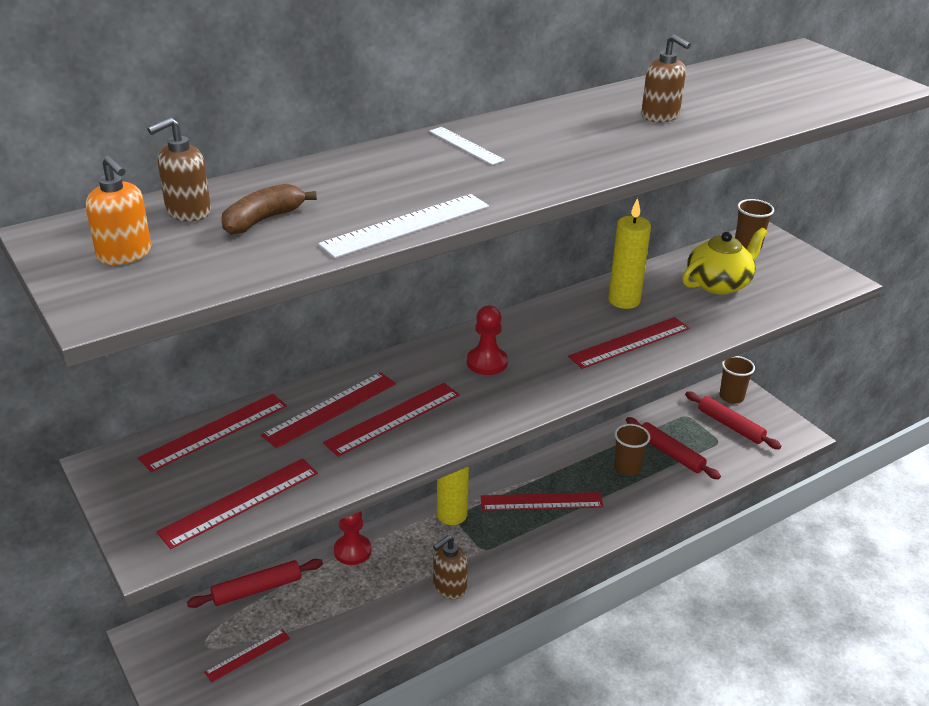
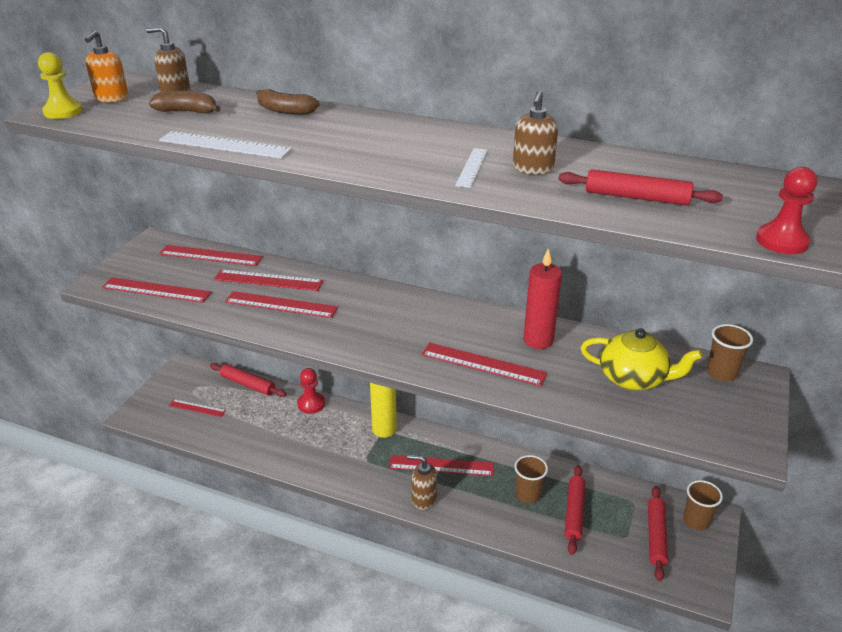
camera: 55 degrees right, 0 degrees up
white ruler [429,127,505,165] -> white ruler moved to [455,148,488,188]
brown soap dispenser [433,535,468,599] -> brown soap dispenser moved to [407,455,437,510]
red pawn [467,306,508,375] -> red pawn moved to [756,167,817,254]
red ruler [481,492,604,511] -> red ruler turned 45 degrees counterclockwise [389,455,494,476]
yellow candle [608,198,651,309] -> red candle [523,248,562,349]
none -> yellow pawn [38,52,82,119]
none -> brown banana [256,90,319,115]
none -> red rolling pin [559,169,723,205]

